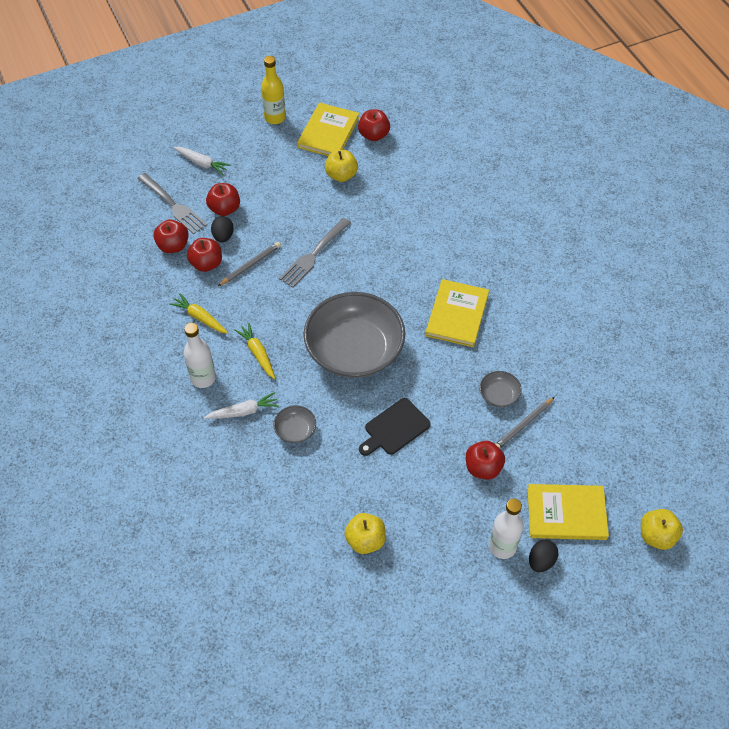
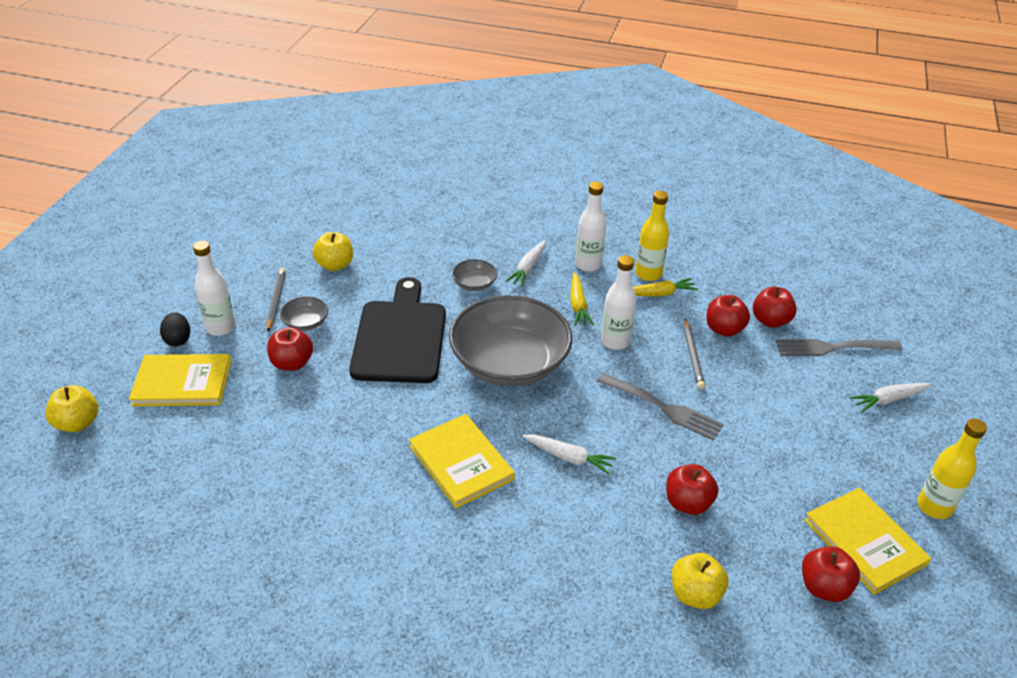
camera: 130 degrees right, 15 degrees down
red apple [206,183,240,216] -> red apple moved to [666,464,718,515]
black egg [211,216,234,242] -> none
yellow carrot [235,323,275,379] -> yellow carrot turned 75 degrees clockwise [570,272,594,326]
grey fork [279,218,351,288] -> grey fork turned 135 degrees clockwise [597,373,724,441]
yellow apple [325,150,358,182] -> yellow apple moved to [672,553,729,609]
black cutting board [359,398,431,456] -> black cutting board [349,277,446,383], size x1.77
grey bowl [480,371,522,407] -> grey bowl moved to [280,296,328,331]
grey pencil [496,397,555,448] -> grey pencil moved to [266,268,286,331]
yellow book [527,484,609,540] -> yellow book turned 45 degrees clockwise [129,354,231,406]
none -> white carrot [522,434,616,475]
none -> white bottle [601,255,636,350]
none -> yellow bottle [635,191,669,281]

